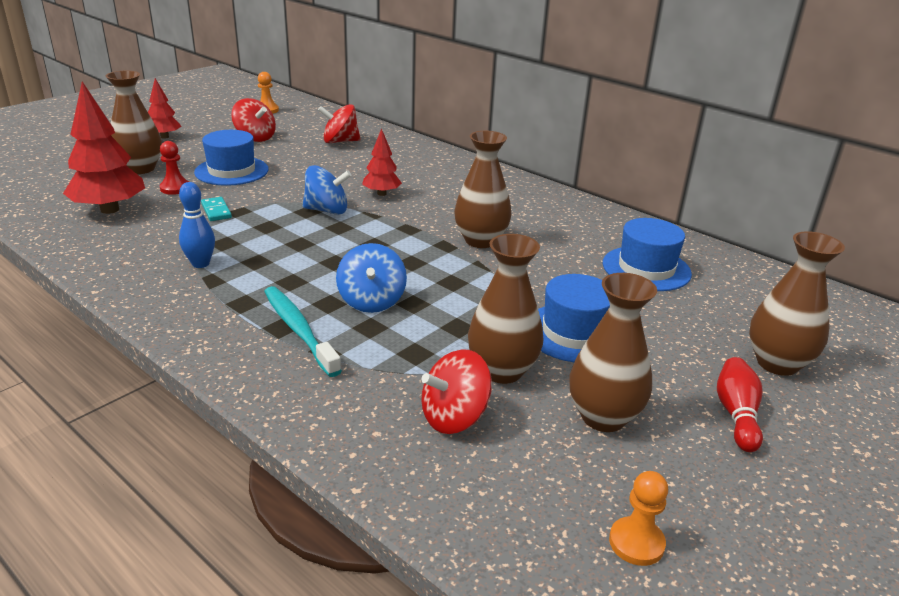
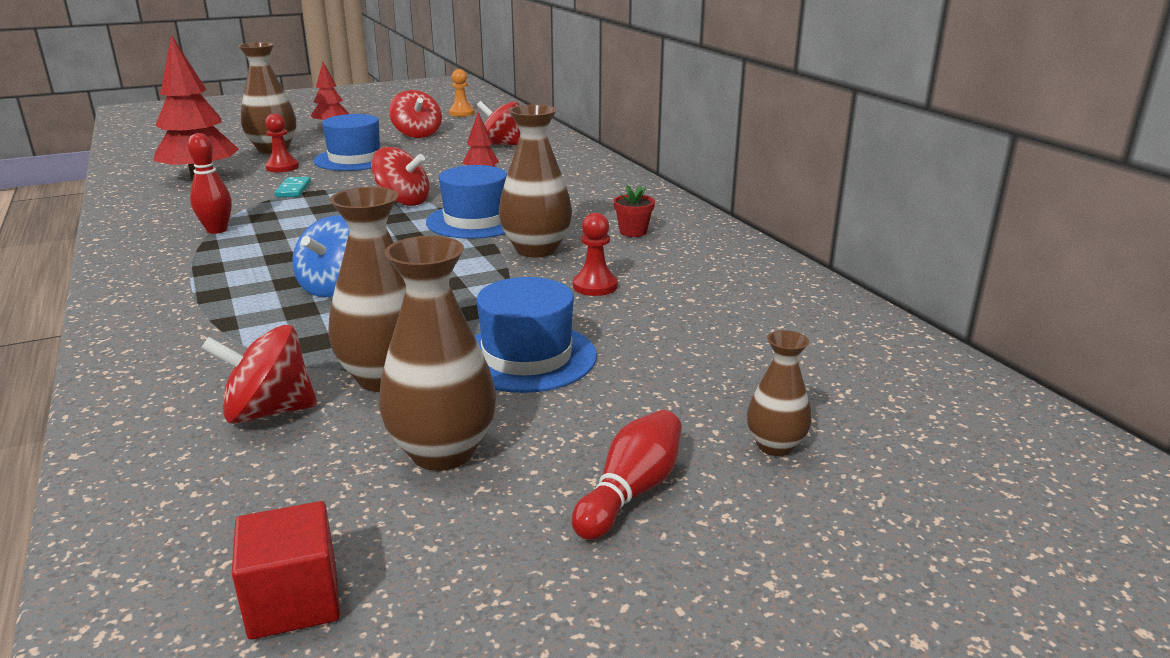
camera: 25 degrees right, 5 degrees down
blue bowling pin [179,182,215,268] -> red bowling pin [187,133,232,234]
turquoise toothbrush [264,286,342,377] -> none
blue spinning top [303,165,351,215] -> red spinning top [371,147,429,206]
blue hat [603,218,692,291] -> blue hat moved to [426,165,507,239]
orange pawn [609,471,668,566] -> red cube [232,501,340,640]
brown vase [749,231,845,376] -> brown vase [747,330,812,456], size x0.56
none -> red pawn [573,213,618,296]
none -> red flower pot [613,185,655,237]

